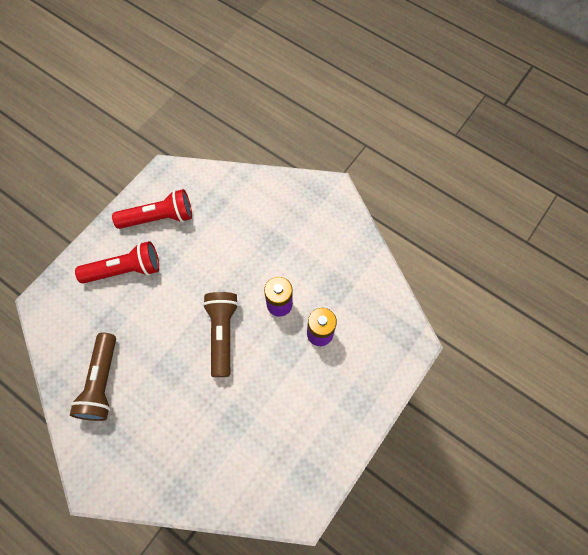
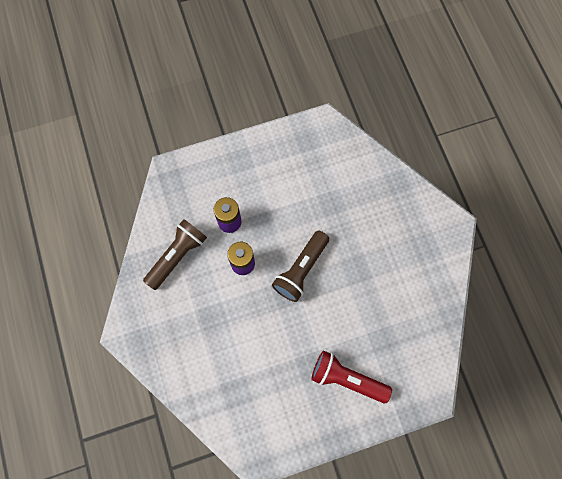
camera: 145 degrees left, 5 degrees up
brown flashlight [70,333,116,421] -> brown flashlight moved to [143,219,207,290]
red flashlight [112,189,192,229] -> none

